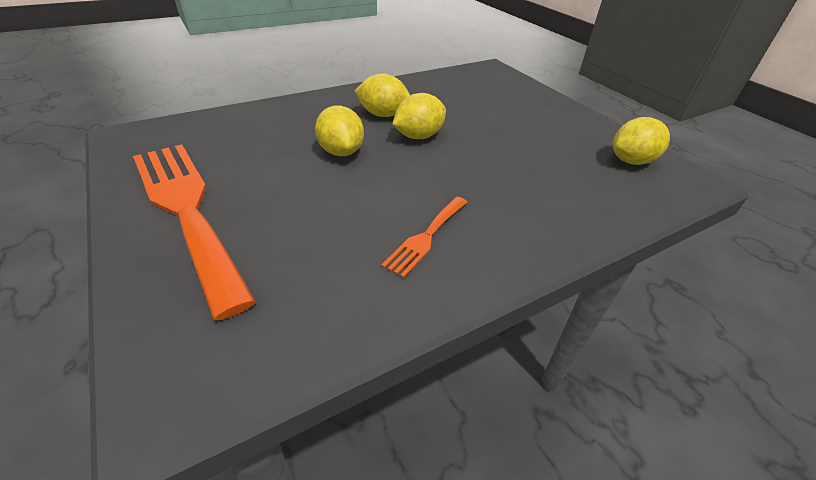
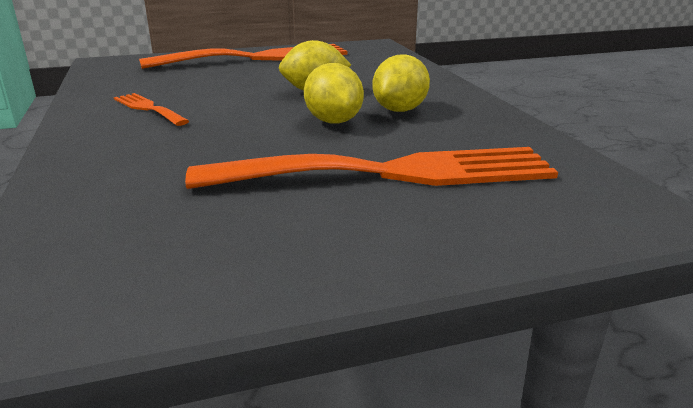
camera: 105 degrees right, 15 degrees down
yellow lemon [613,117,670,165] -> none
none -> orange fork [185,147,558,189]

